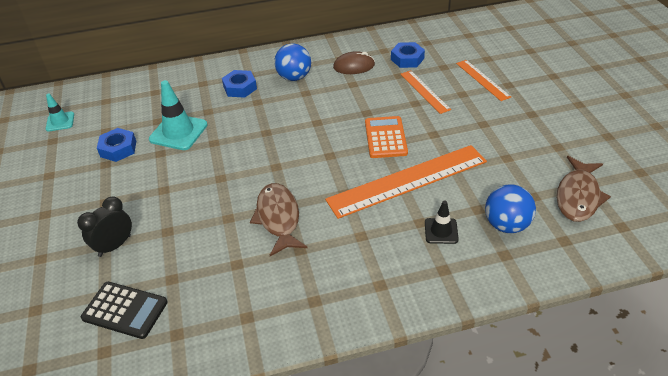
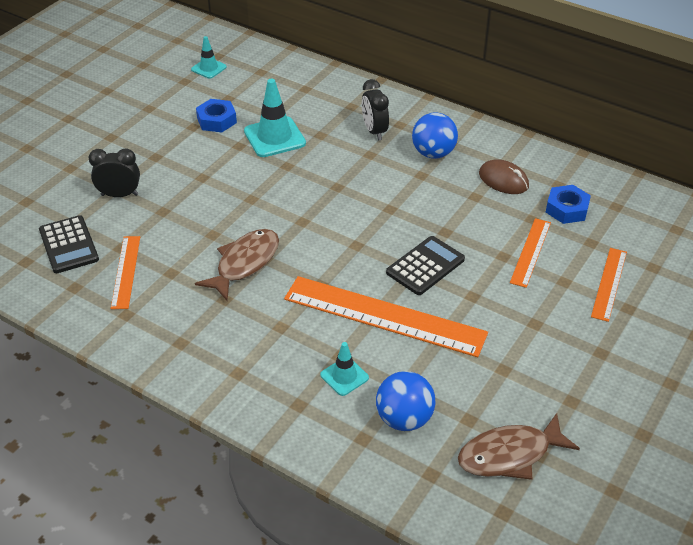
camera: 45 degrees right, 0 degrees up
blue nut [222,70,257,98] -> black clock [362,79,389,141]
orange calculator [365,116,408,158] -> black calculator [386,236,465,295]
black traffic cone [425,201,459,244] -> turquoise traffic cone [320,342,369,396]
none -> orange ruler [111,236,140,309]

